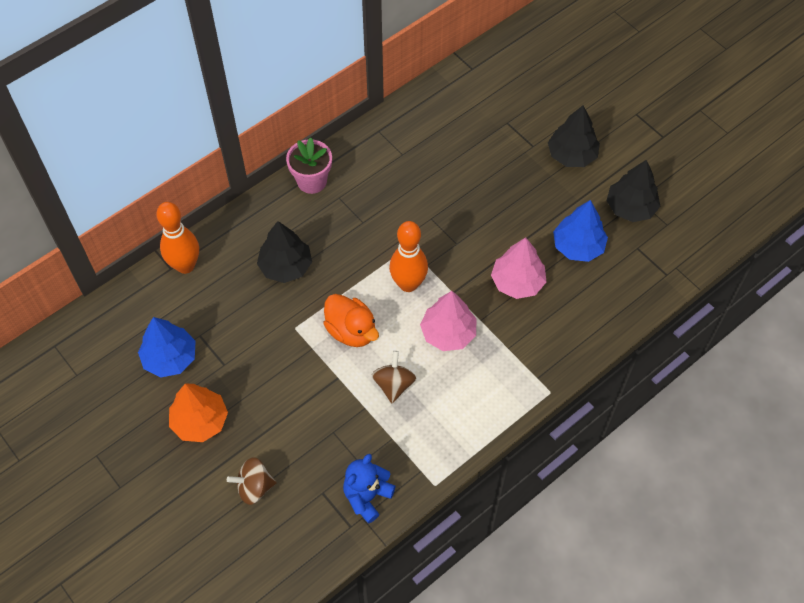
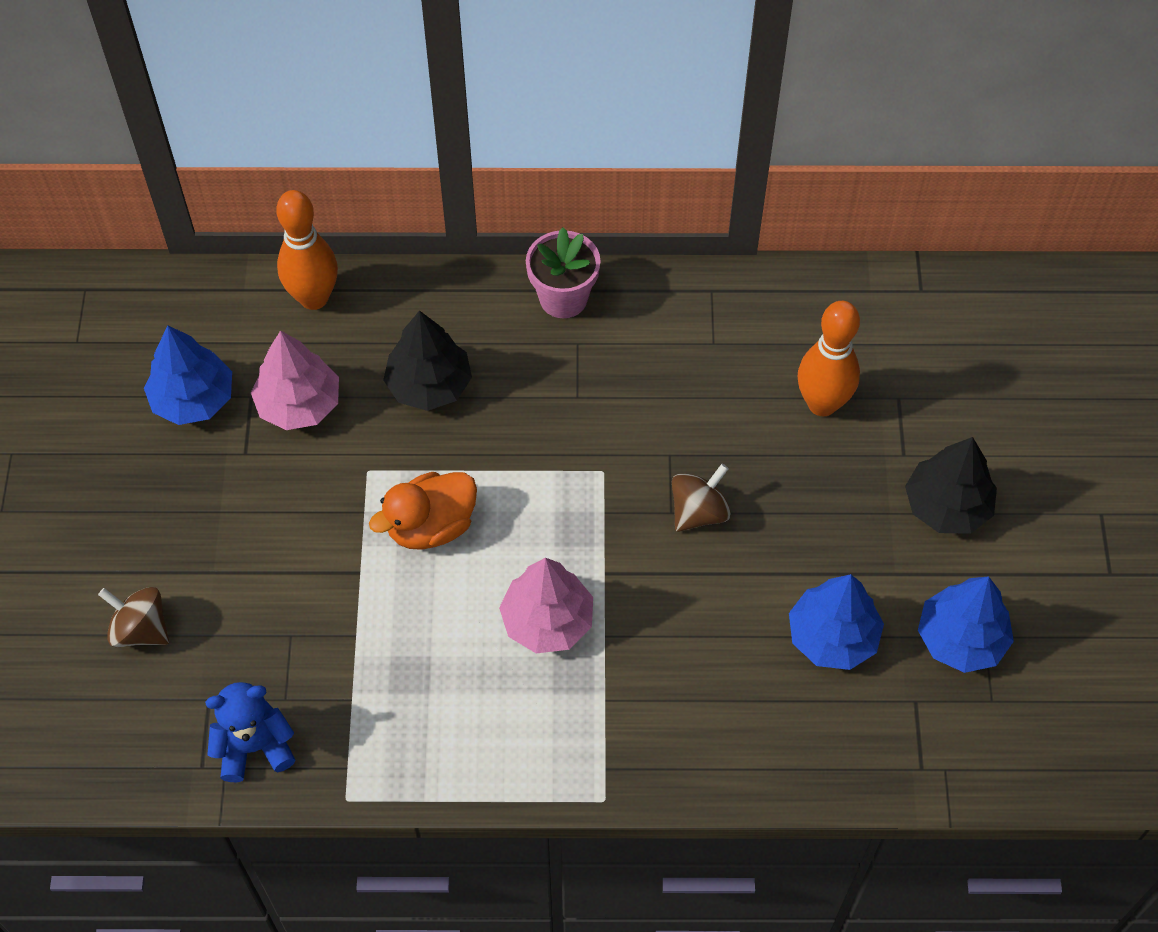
camera: 40 degrees right, 0 degrees up
orange tree [169,384,228,442] -> none
orange duck [324,294,379,347] -> orange duck turned 60 degrees clockwise [369,472,477,550]
brown spinning top [372,351,416,403] -> brown spinning top moved to [672,464,731,532]
orange bowling pin [389,221,428,292] -> orange bowling pin moved to [798,301,860,416]
pink tree [491,237,546,299] -> pink tree moved to [251,331,339,430]
black tree [606,160,660,222] -> blue tree [918,576,1014,673]

